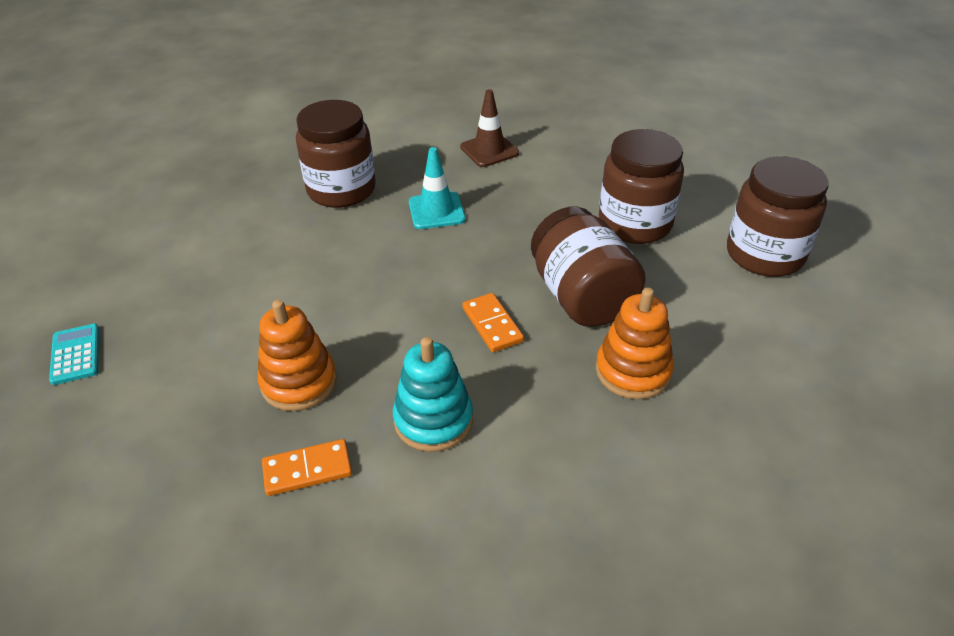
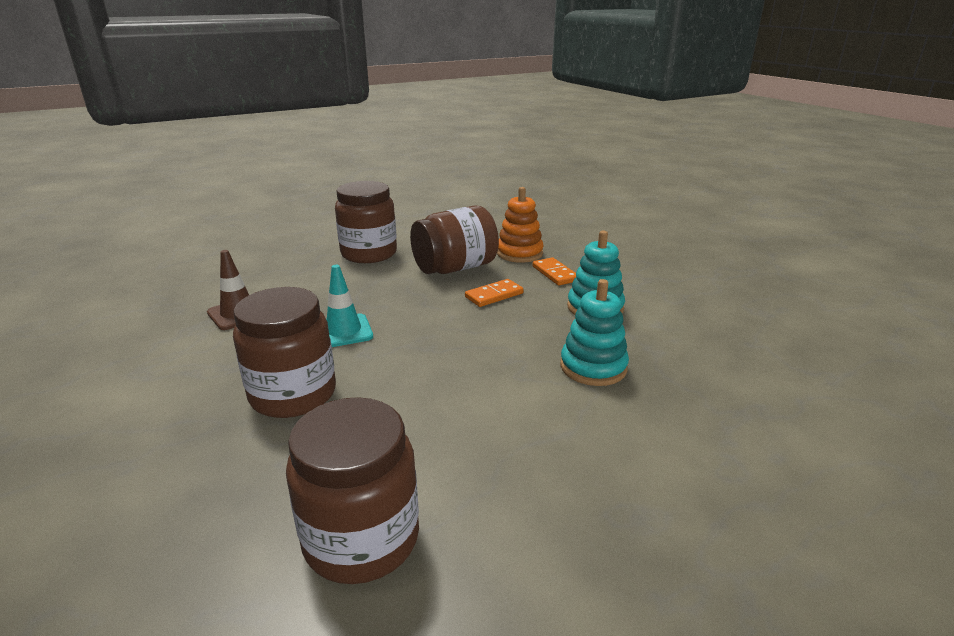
camera: 100 degrees left, 15 degrees down
turquoise calculator [49,324,99,385] -> none
orange stacking toy [258,299,337,411] -> turquoise stacking toy [560,279,629,386]
orange domino [262,439,352,496] -> orange domino moved to [533,257,576,285]
brown jar [727,156,829,277] -> brown jar moved to [286,397,419,584]

